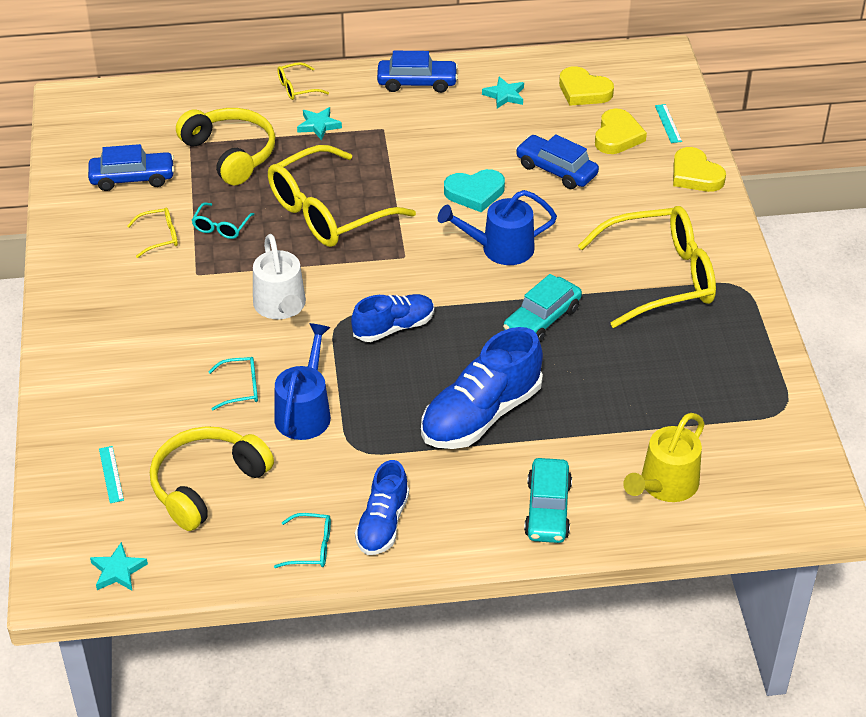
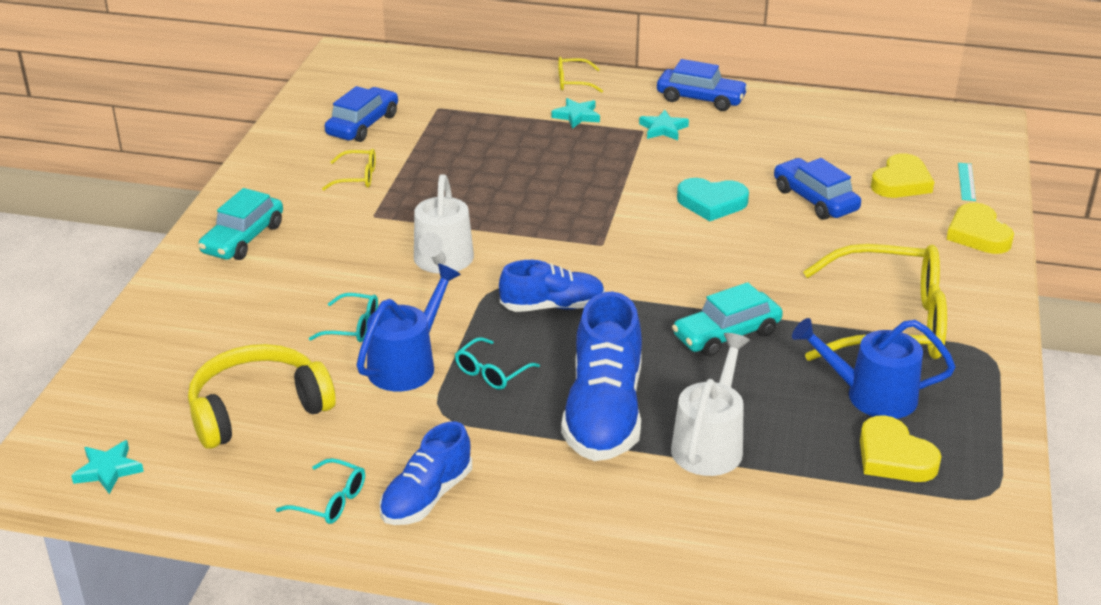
camera: 20 degrees right, 10 degrees down
blue car [88,144,175,191] -> blue car turned 75 degrees counterclockwise [325,86,398,142]
turquoise ruler [99,446,124,503] -> none
yellow headphones [176,108,276,185] -> none
turquoise glasses [192,203,255,239] -> turquoise glasses moved to [455,337,540,390]
yellow glasses [268,145,416,247] -> none
blue shoe [421,327,543,449] -> blue shoe turned 60 degrees counterclockwise [561,292,642,461]
blue watering can [438,190,557,265] -> blue watering can moved to [792,318,955,419]
turquoise star [482,76,524,108] -> turquoise star moved to [639,110,689,140]
turquoise car [524,458,572,543] -> turquoise car moved to [198,188,283,260]
yellow heart [559,66,614,106] -> yellow heart moved to [860,415,942,482]
yellow watering can [623,413,705,502] -> none
none -> white watering can [671,333,750,476]

